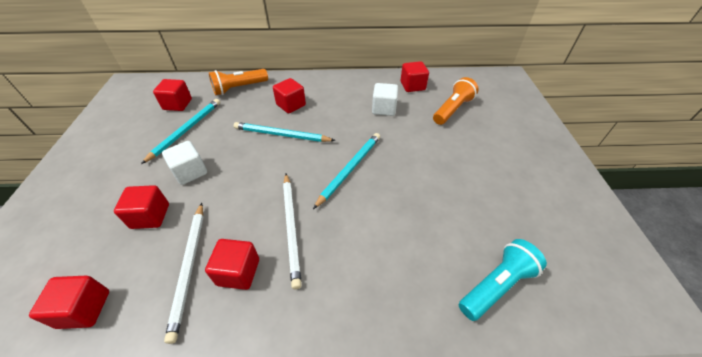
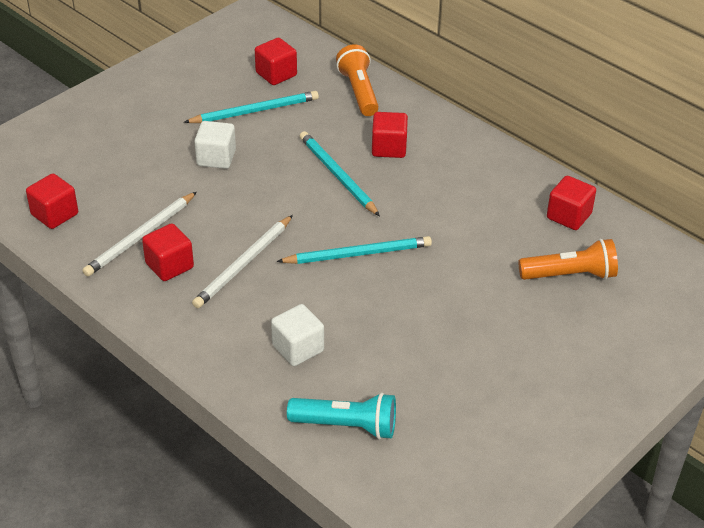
camera: 45 degrees right, 5 degrees down
red cube [114,185,169,229] -> none
orange flashlight [209,69,268,95] -> orange flashlight turned 60 degrees clockwise [336,44,379,116]
white cube [372,83,398,116] -> white cube moved to [271,304,324,366]

